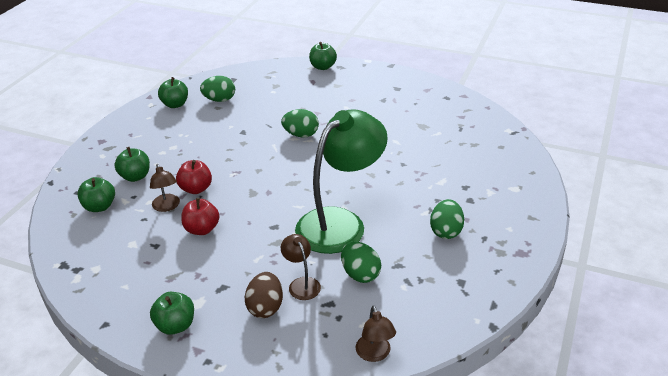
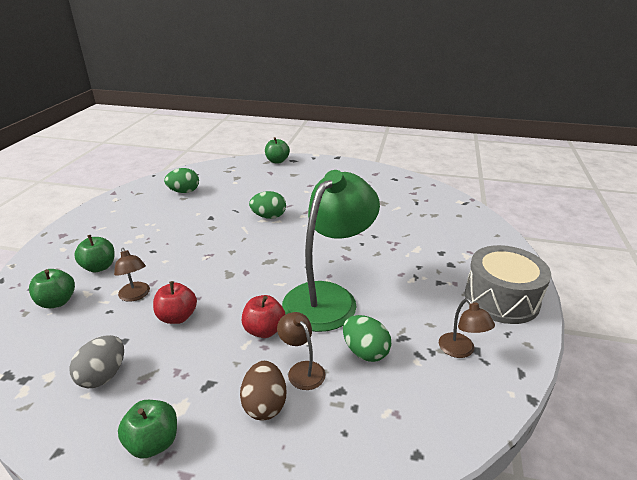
camera: 10 degrees left, 5 degrees down
green apple [158,77,188,108] -> none
red apple [176,160,212,194] -> red apple moved to [242,295,286,338]
brown lamp [355,305,396,362] -> brown lamp moved to [439,298,495,358]
green egg [430,199,464,239] -> none
none -> grey egg [69,335,124,388]
none -> grey drum [464,245,551,324]

